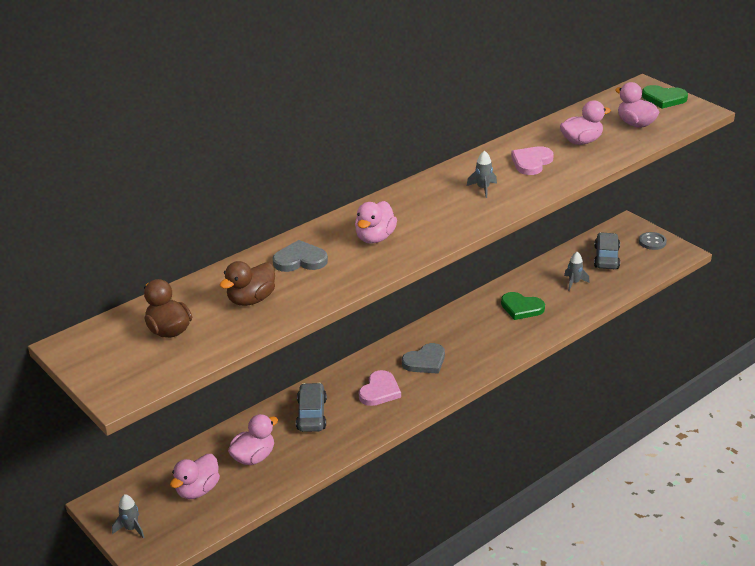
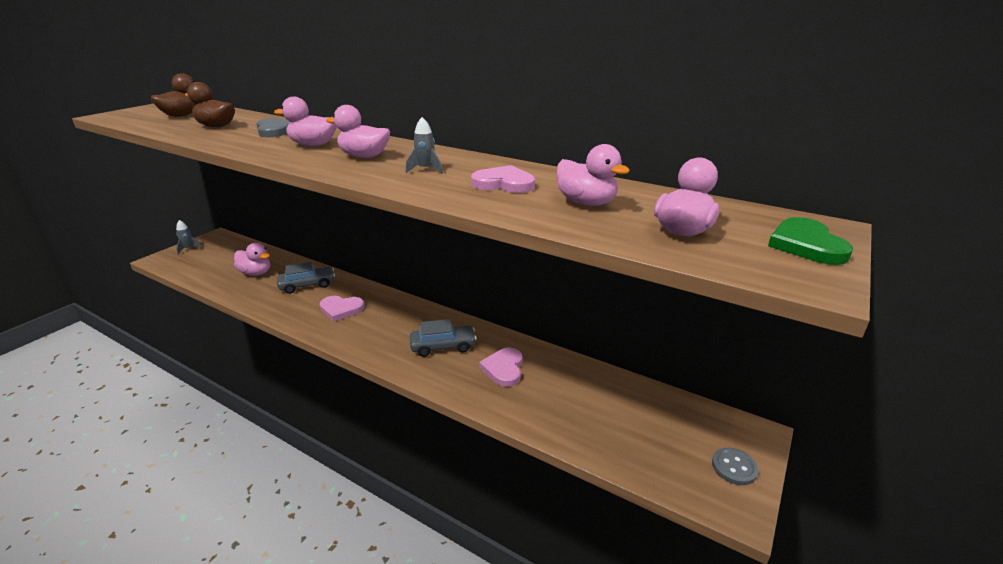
camera: 70 degrees right, 5 degrees down
pink duck [170,454,220,499] -> pink duck moved to [326,105,390,158]
grey heart [402,343,445,374] -> none
green heart [501,292,545,320] -> pink heart [479,348,523,387]
grey rocket [564,252,590,291] -> none
grey car [594,232,620,269] -> grey car moved to [410,319,477,357]

